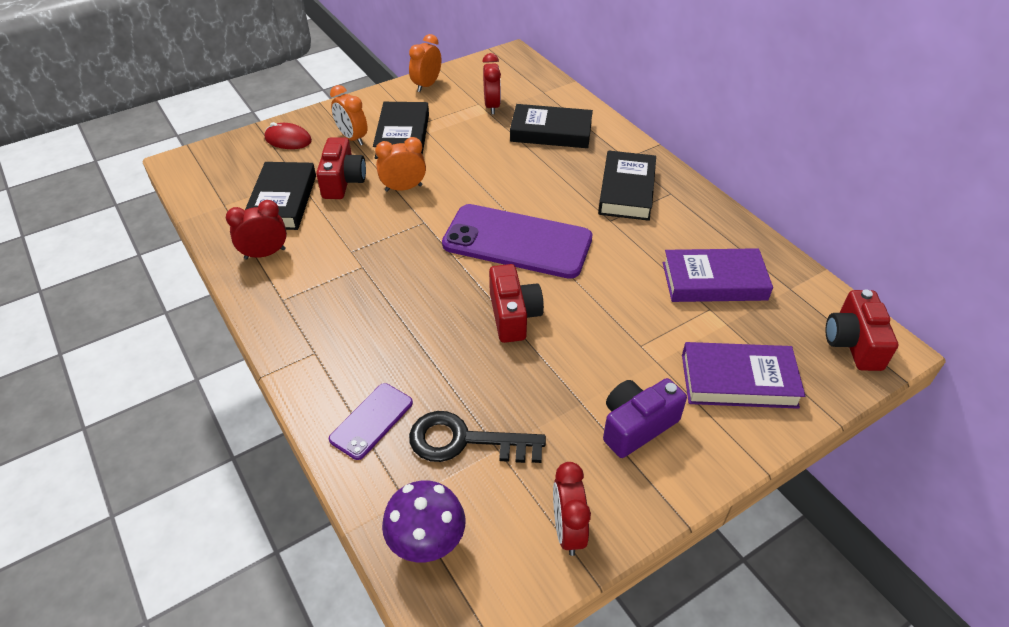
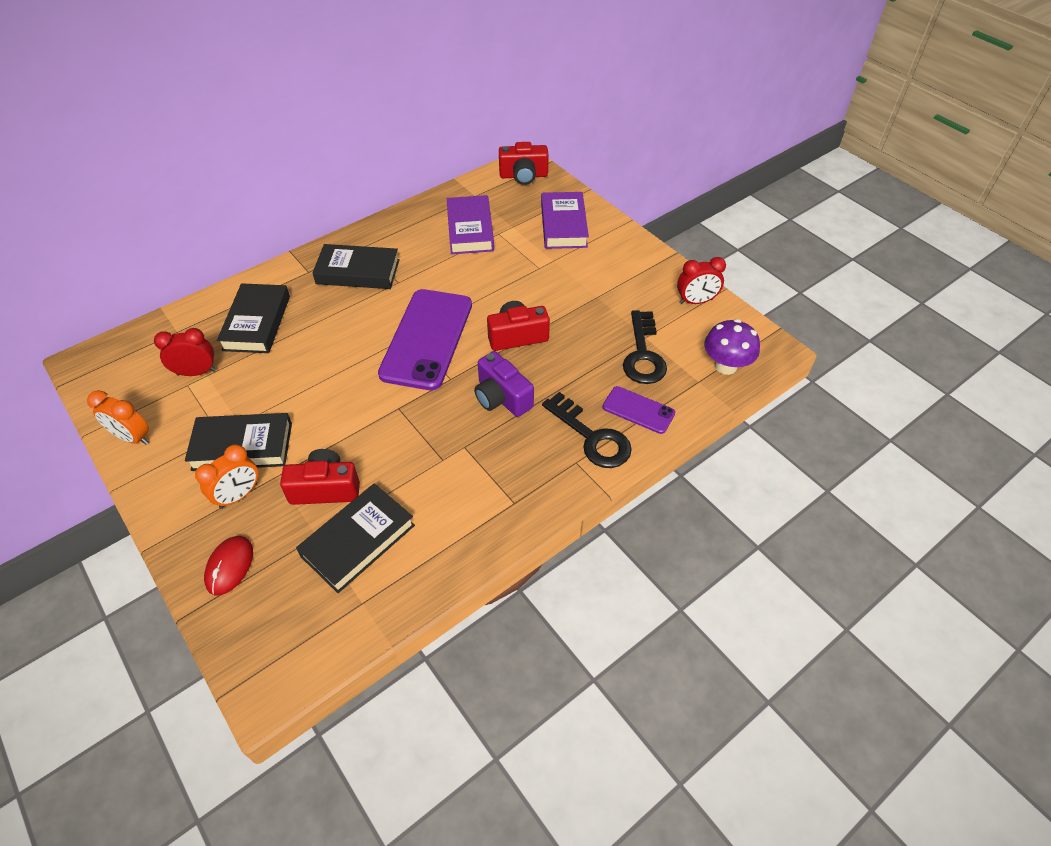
camera: 95 degrees left, 5 degrees up
red clock [226,200,287,259] -> none
black book [245,162,316,230] -> black book turned 45 degrees counterclockwise [296,483,415,593]
orange clock [375,137,426,192] -> none
purple camera [603,378,687,458] -> purple camera moved to [474,351,534,417]
none -> black key [542,392,632,468]

